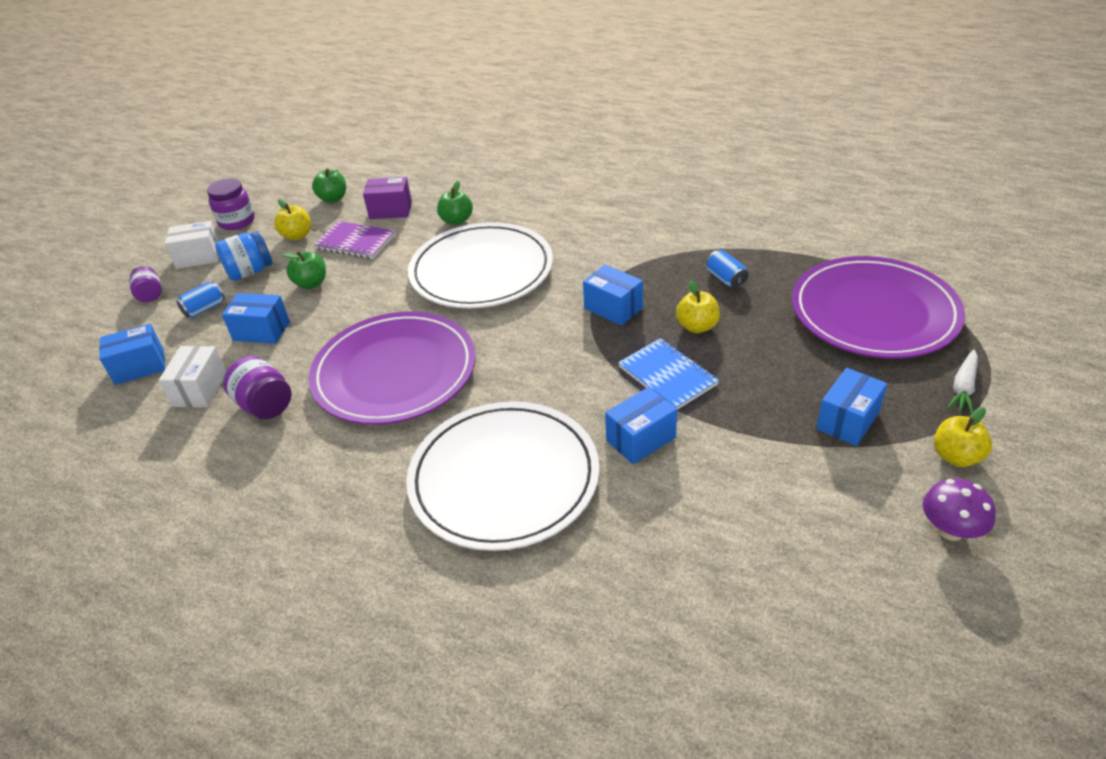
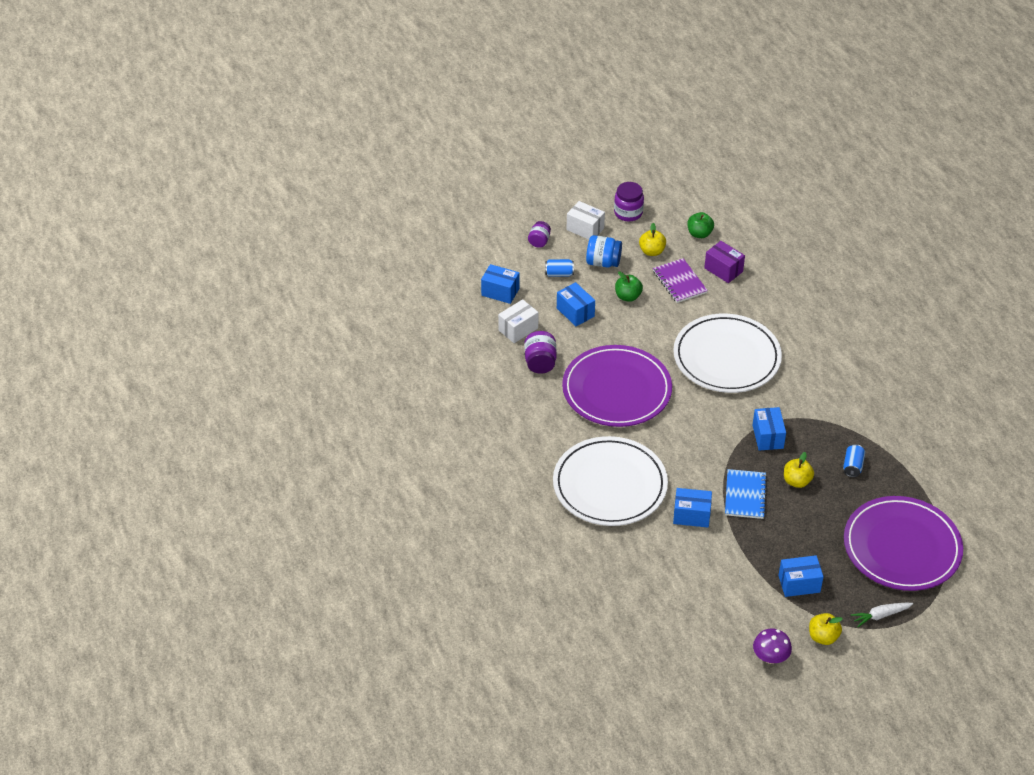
camera: 40 degrees right, 5 degrees up
green apple [437,181,473,225] -> none

